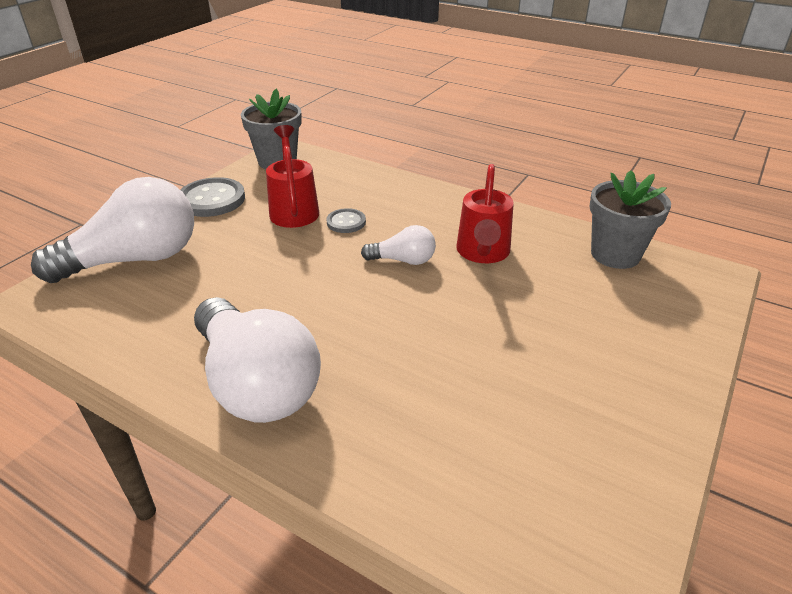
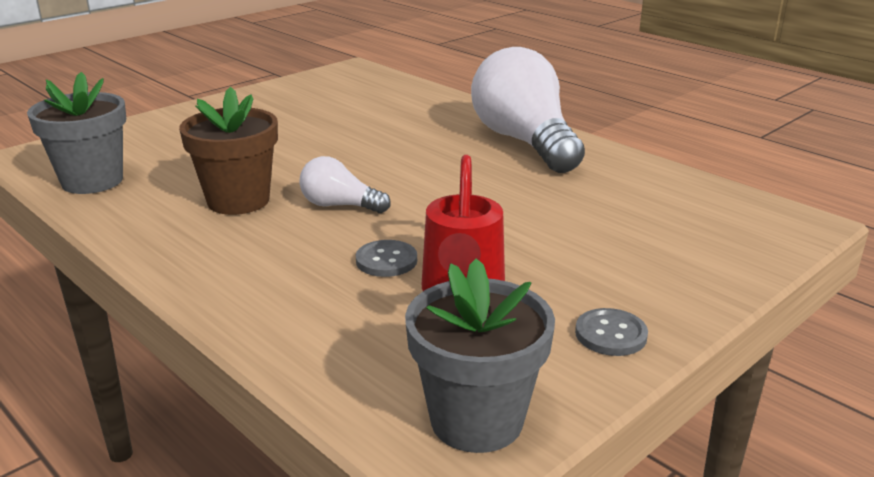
camera: 165 degrees left, 10 degrees down
white light bulb [31,177,194,283] -> none
grey button [181,177,245,217] -> grey button [575,308,648,356], size x0.57
red watering can [456,164,514,263] -> brown flower pot [179,87,278,215]

